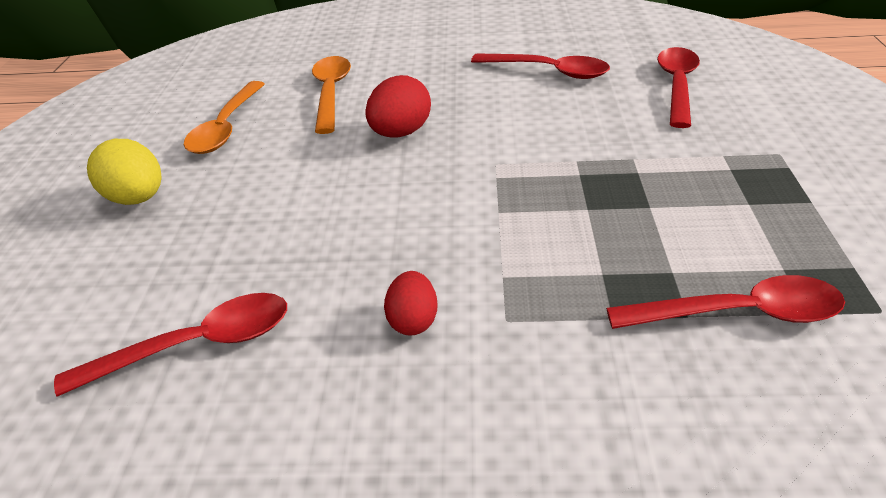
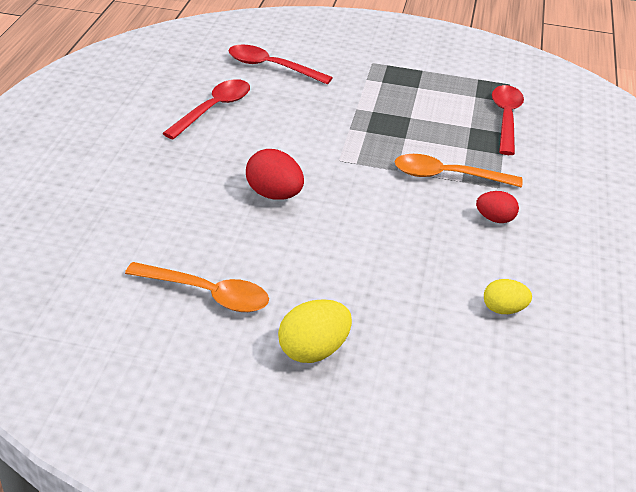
camera: 85 degrees left, 0 degrees up
red spoon [54,293,287,397] -> yellow egg [484,279,532,314]
orange spoon [312,56,351,134] -> orange spoon moved to [395,154,523,187]

